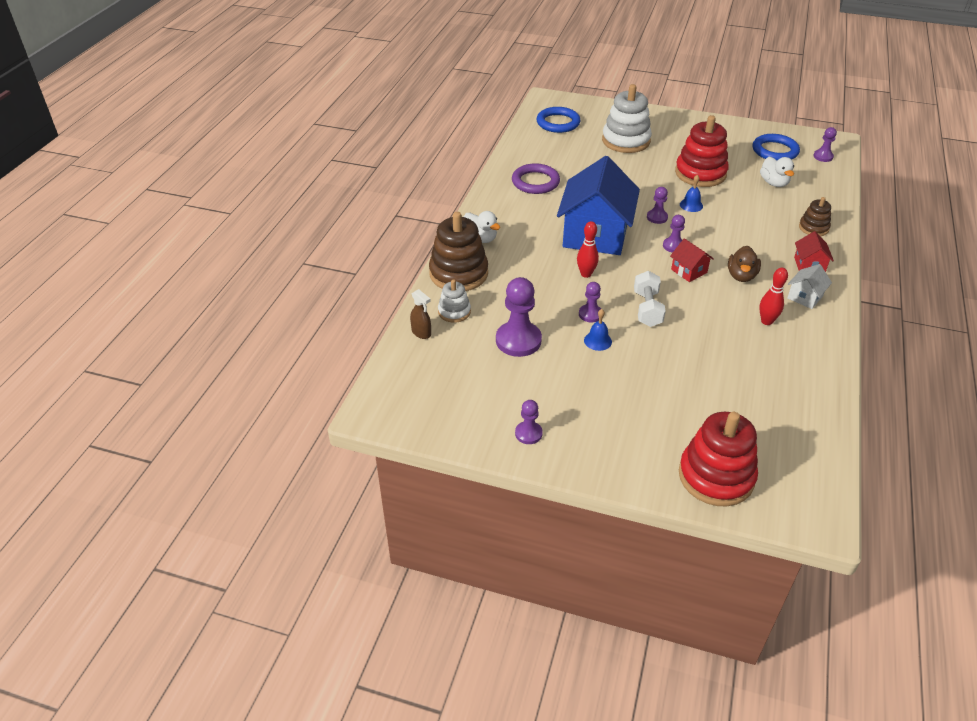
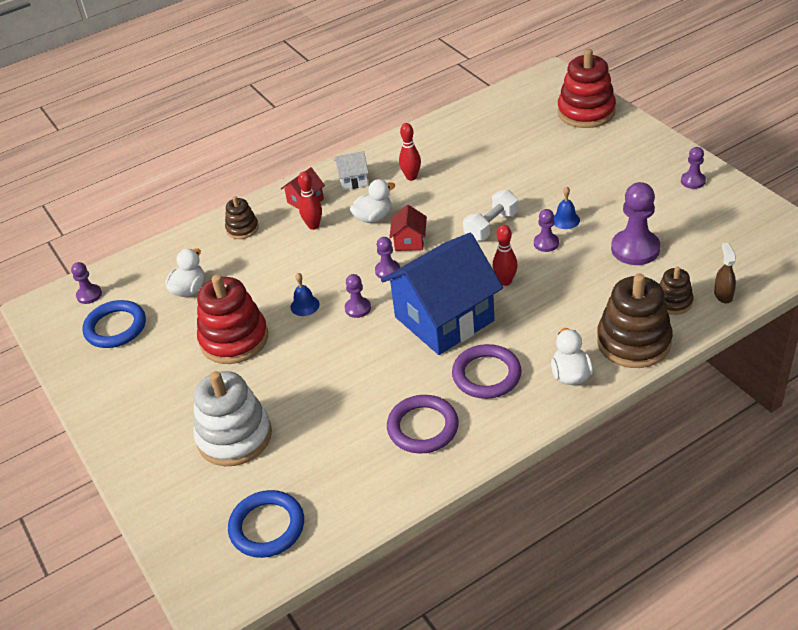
camera: 135 degrees left, 0 degrees up
white stacking toy [438,280,471,323] -> brown stacking toy [659,267,693,315]
brown duck [728,246,761,282] -> white duck [350,179,395,223]
none -> red bowling pin [298,171,322,230]
none -> purple ring [452,344,522,399]

